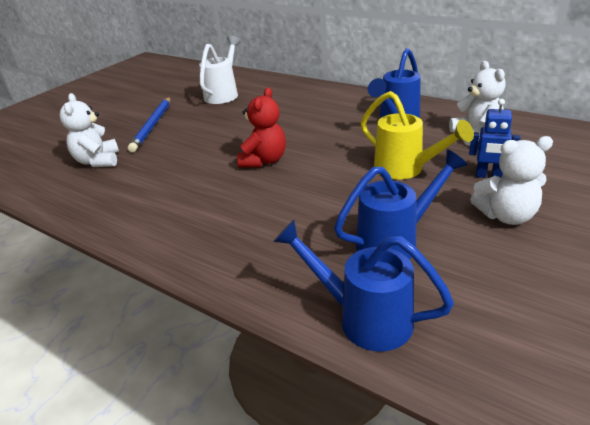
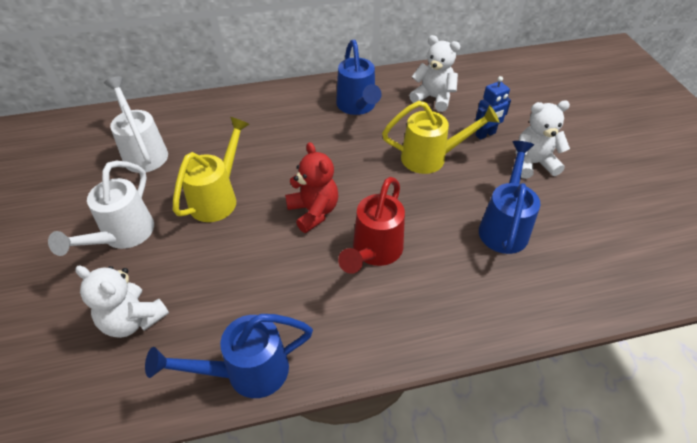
camera: 50 degrees left, 15 degrees up
blue pencil [128,97,170,152] -> white watering can [48,161,154,256]
blue watering can [273,220,454,352] -> blue watering can moved to [145,314,313,398]
white teddy bear [470,136,553,225] -> white teddy bear turned 135 degrees counterclockwise [516,101,570,179]
none -> yellow watering can [173,117,250,222]
none -> red watering can [338,177,405,274]

